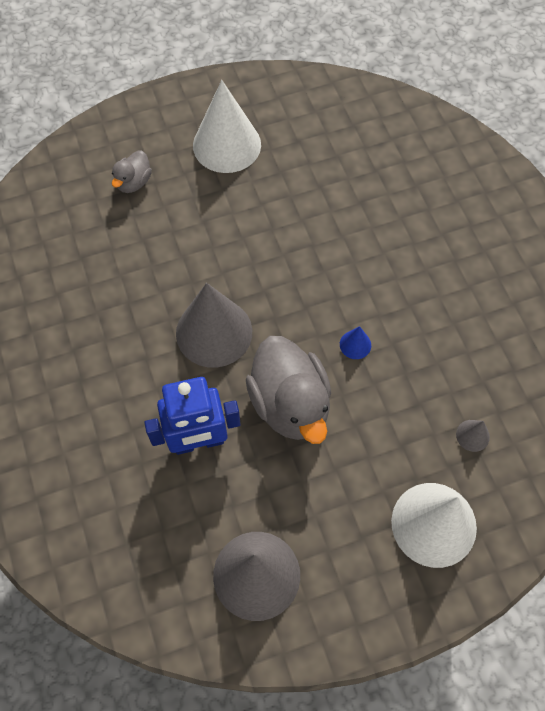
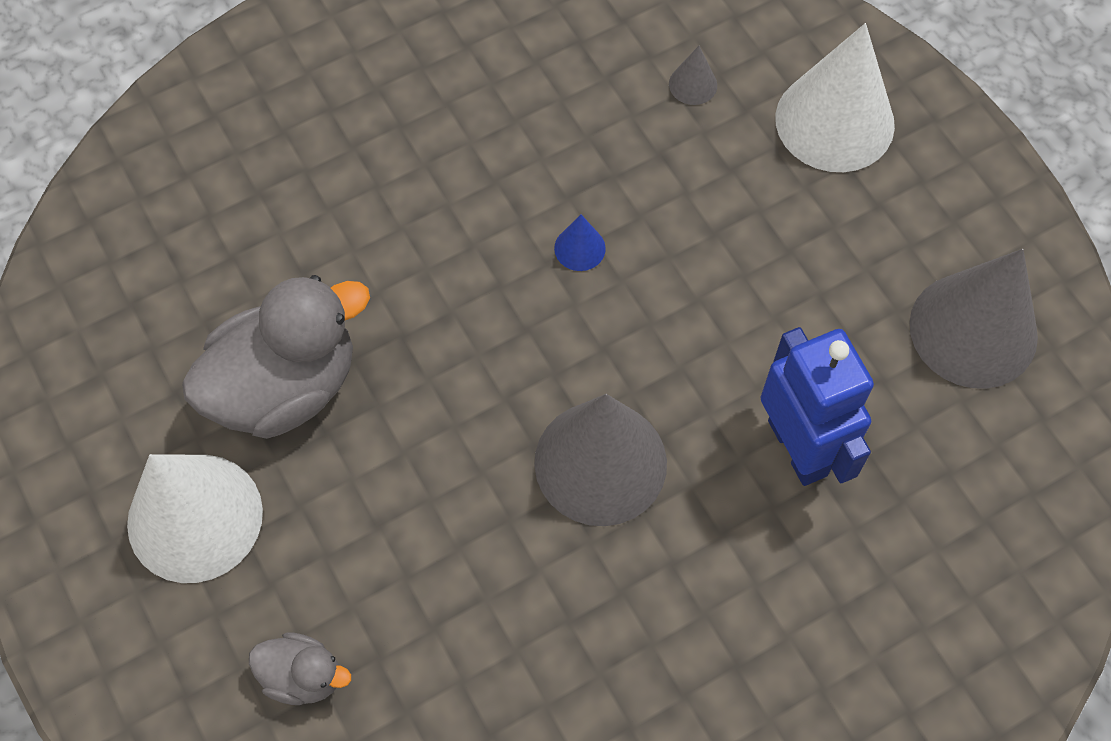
camera: 100 degrees left, 0 degrees up
grey duck [246,336,331,444] -> grey duck moved to [182,275,370,439]

